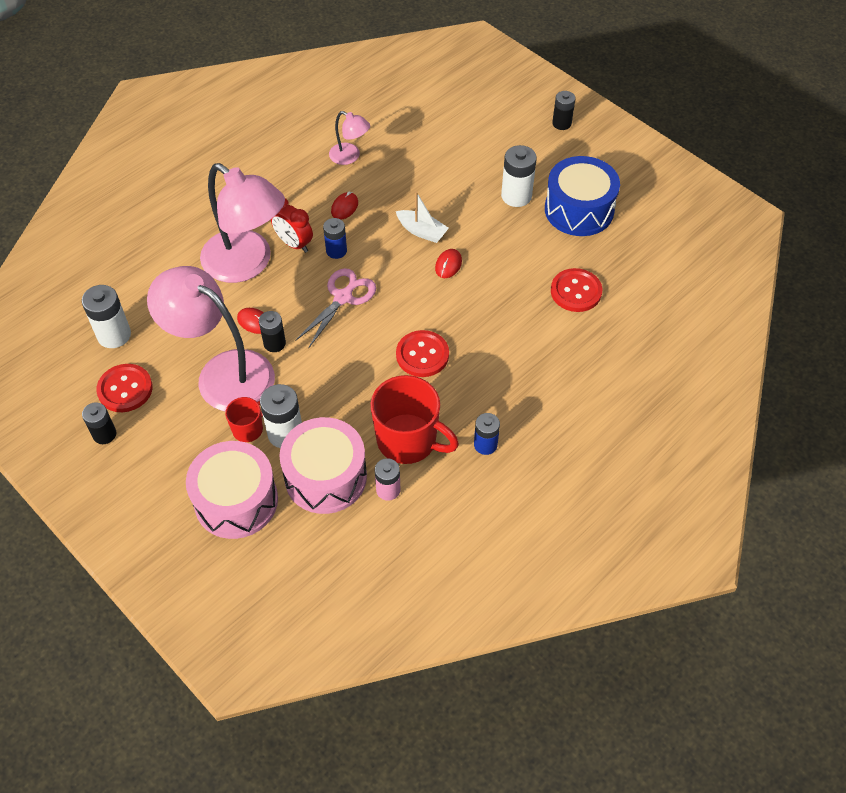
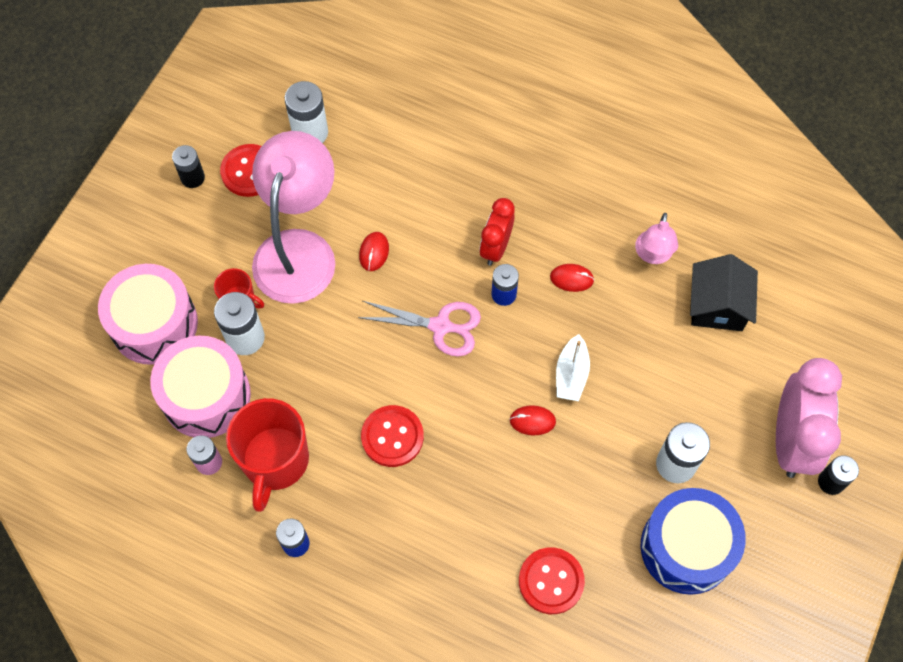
camera: 70 degrees right, 10 degrees up
pink lamp [200,163,285,283] -> none
black battery [259,311,286,352] -> none
none -> black house [690,254,758,331]
none -> pink clock [776,358,842,478]

